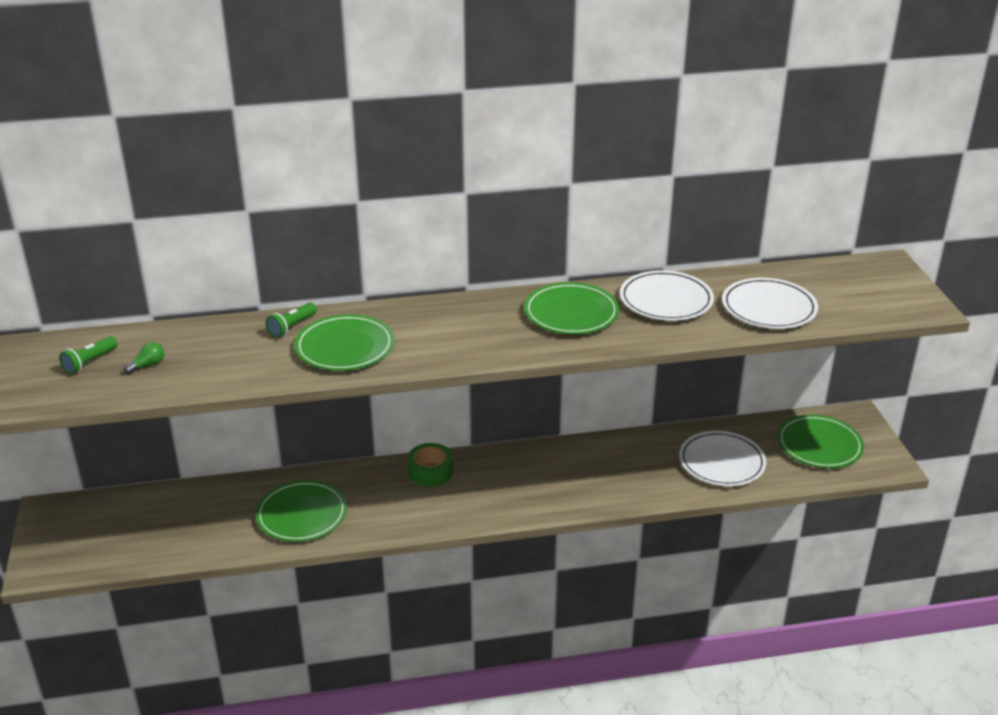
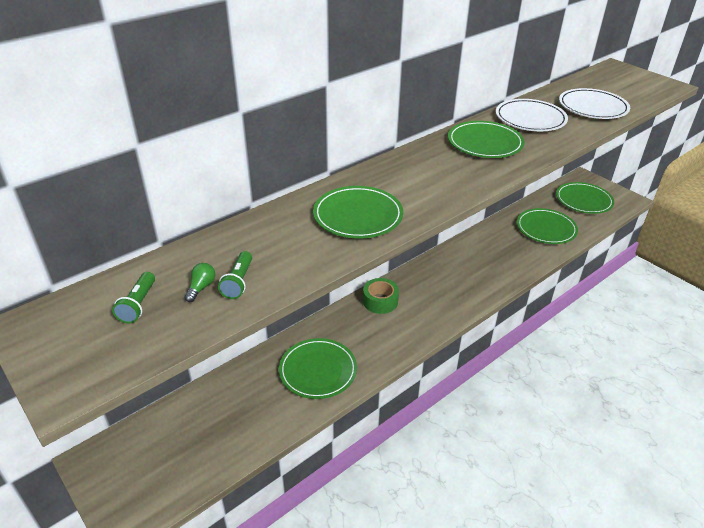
camera: 30 degrees left, 5 degrees up
green flashlight [266,302,317,338] -> green flashlight moved to [218,251,252,299]
white plate [679,431,766,486] -> green plate [517,208,578,244]

